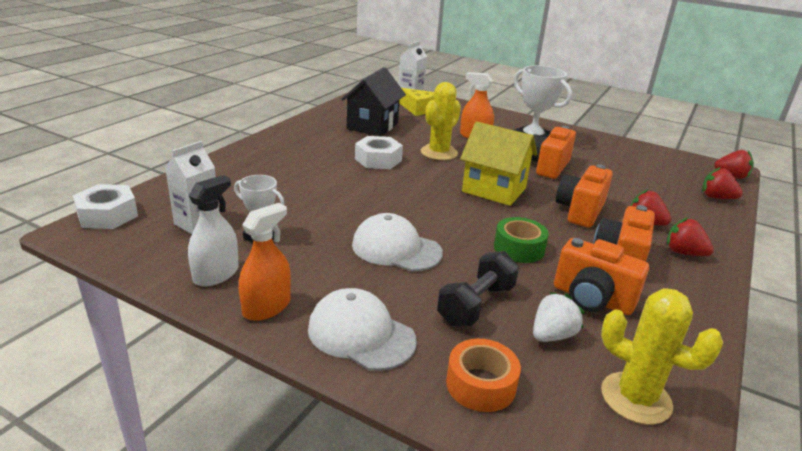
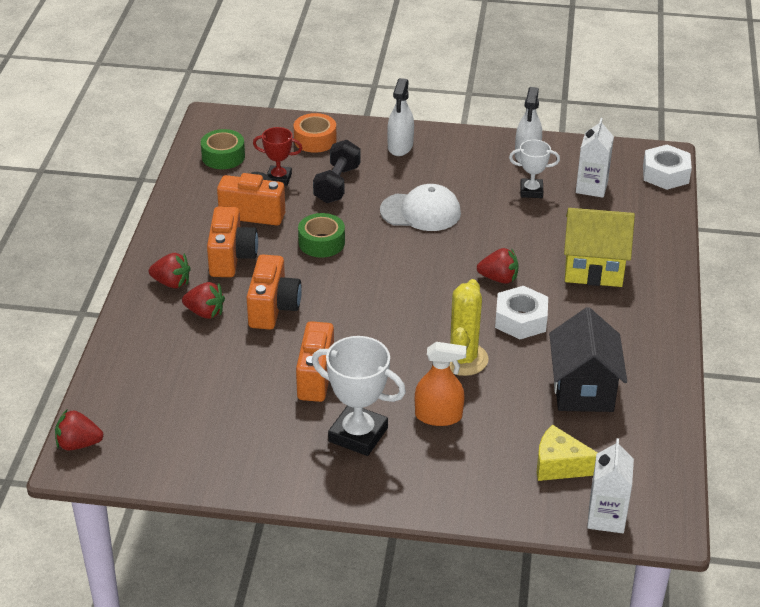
camera: 160 degrees right, 10 degrees up
orange spray bottle [239,203,291,321] -> none
white cap [308,288,417,371] -> white spray bottle [387,78,414,156]
yellow house [460,122,537,206] -> yellow house moved to [564,208,635,287]
white strawberry [533,292,585,342] -> red trophy [253,127,302,186]
yellow cactus [601,288,723,425] -> green tape [201,129,245,169]
red strawberry [702,167,743,199] -> red strawberry moved to [477,248,519,284]

